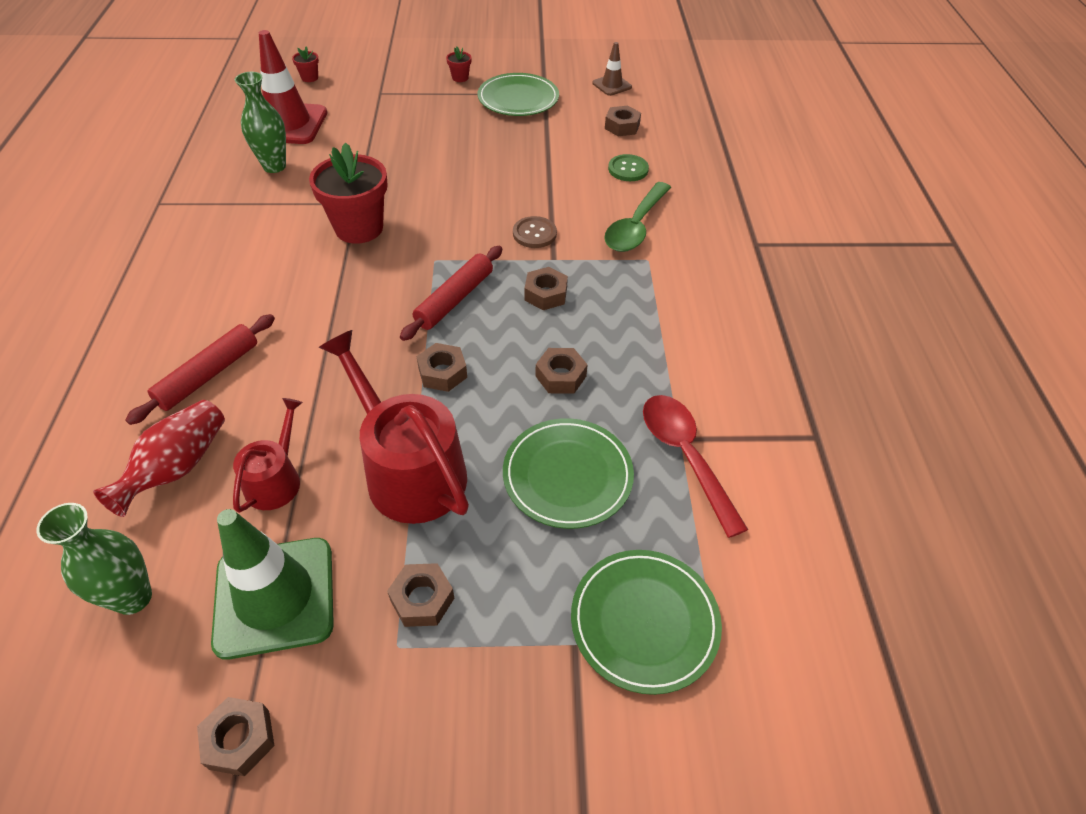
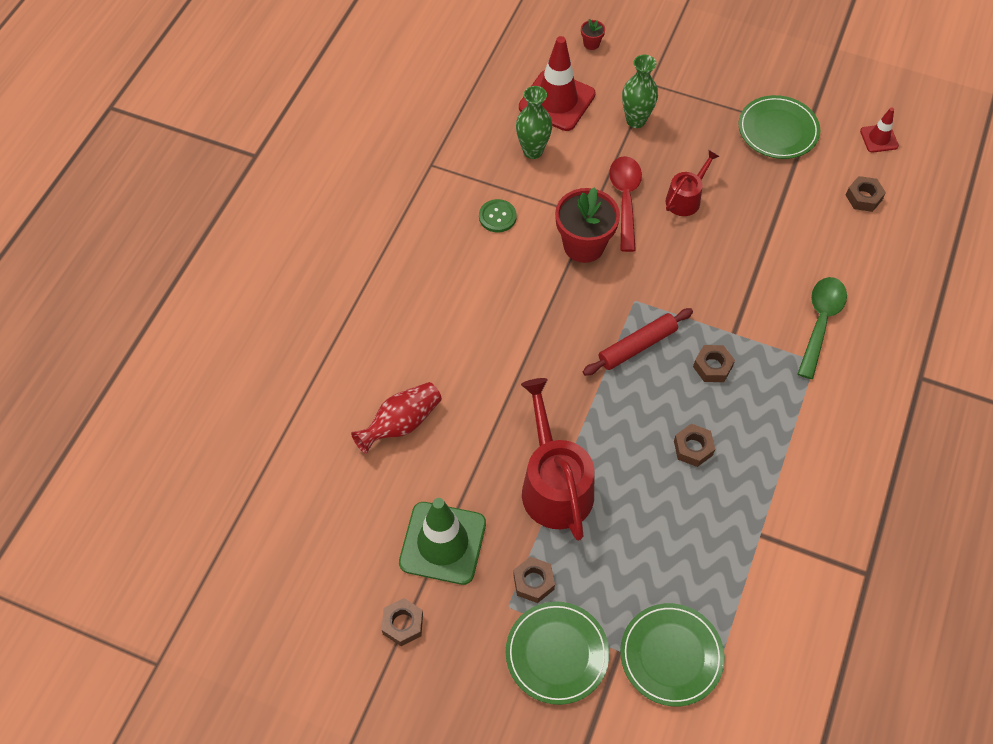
camera: 25 degrees right, 10 degrees up
green vase [37,503,152,615] -> green vase moved to [622,55,658,128]
red rolling pin [125,314,275,425] -> none
red watering can [233,398,303,513] -> red watering can moved to [665,150,720,216]
brown nut [417,343,467,392] -> none
red flower pot [446,47,472,82] -> none
green plate [503,418,634,529] -> green plate moved to [506,601,609,705]
brown button [513,216,557,248] -> none
brown traffic cone [592,42,632,96] -> red traffic cone [860,108,899,153]
green spoon [604,182,671,252] -> green spoon turned 150 degrees clockwise [798,277,847,379]
green button [608,154,649,181] -> green button moved to [479,199,517,232]
red spoon [643,395,748,538] -> red spoon moved to [609,156,642,252]

